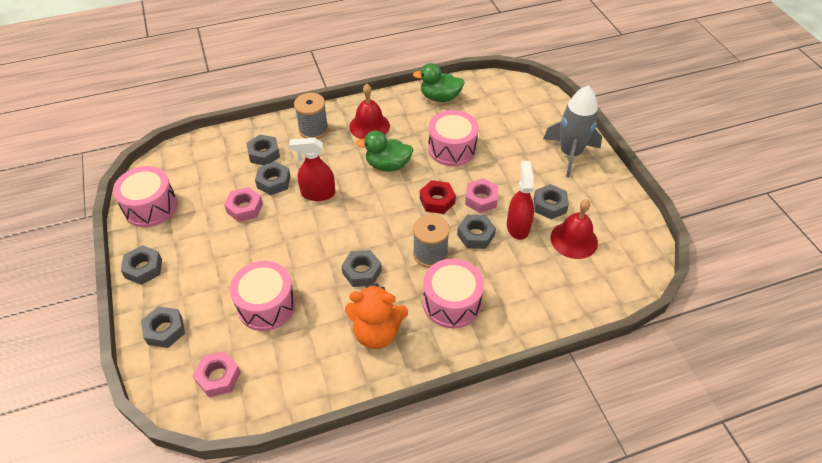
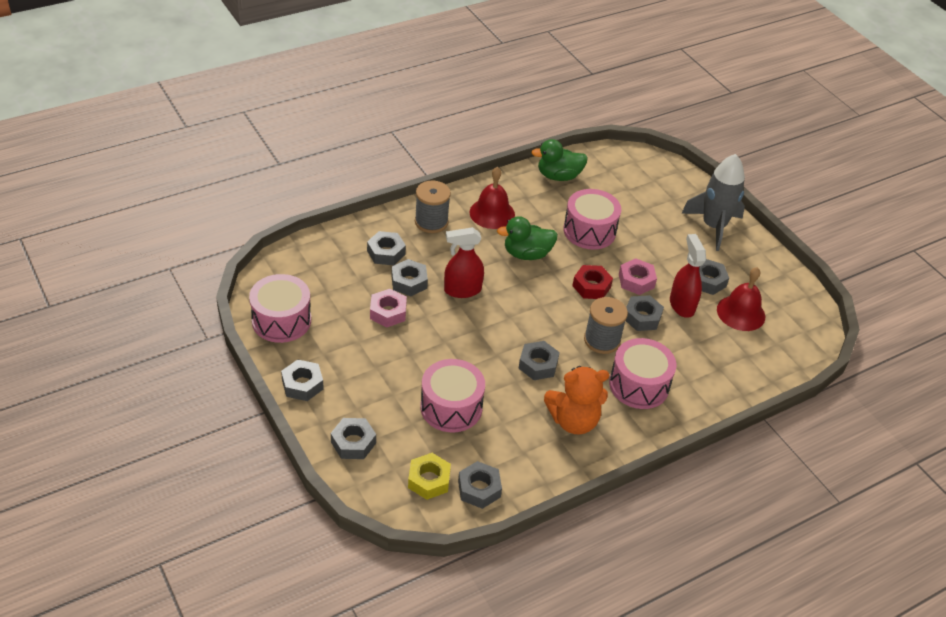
camera: 15 degrees left, 5 degrees down
pink nut [193,351,241,397] -> yellow nut [408,453,451,500]
none -> grey nut [458,461,502,509]

